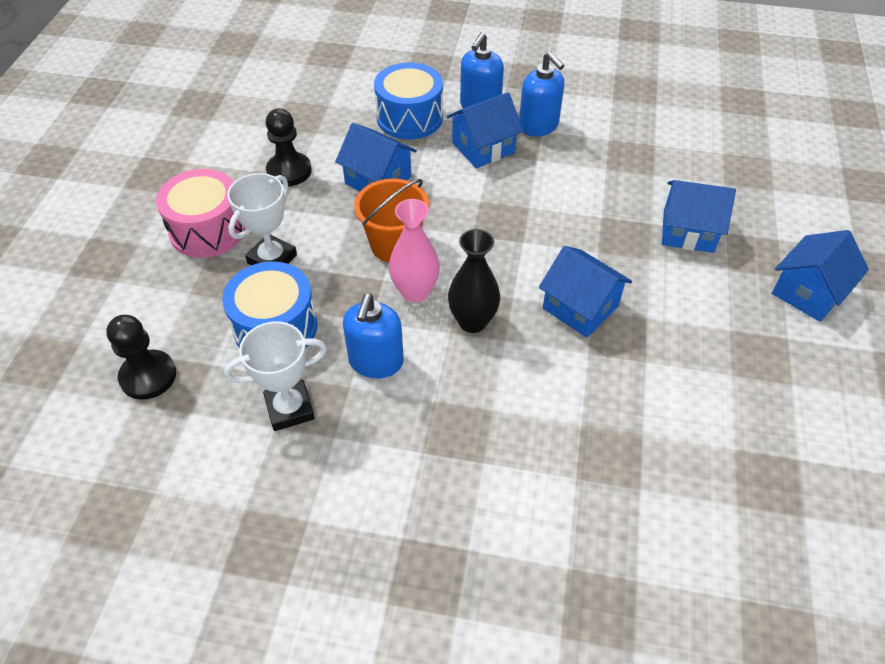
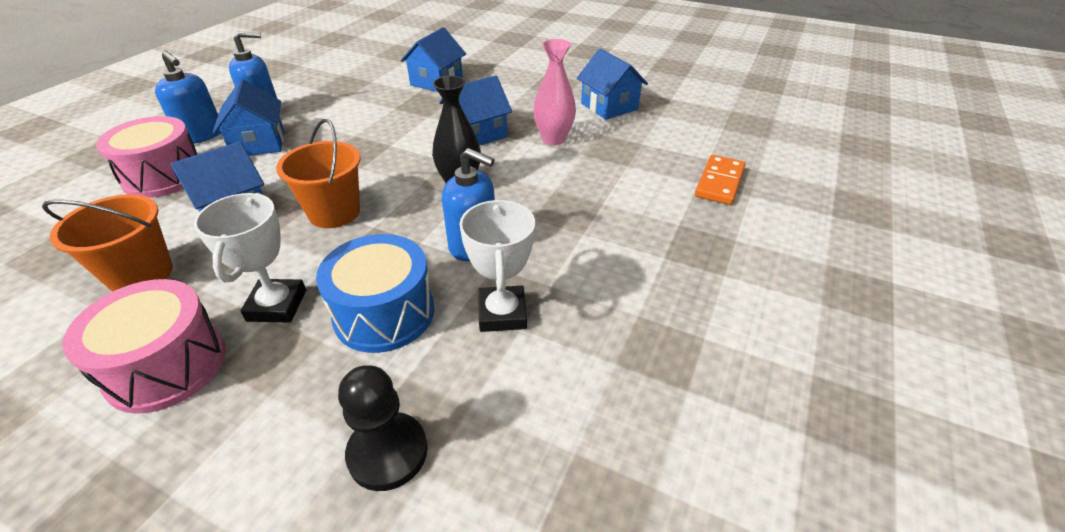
camera: 75 degrees left, 10 degrees down
white trophy [227,173,297,265] -> white trophy turned 45 degrees clockwise [194,193,306,322]
black pawn [266,108,312,186] -> orange bucket [42,194,173,292]
blue drum [374,62,443,139] -> pink drum [96,116,198,198]
pink vase [389,199,440,303] -> pink vase moved to [533,39,576,145]
blue house [772,230,869,322] -> blue house moved to [577,49,648,120]
none -> orange domino [695,155,745,205]

